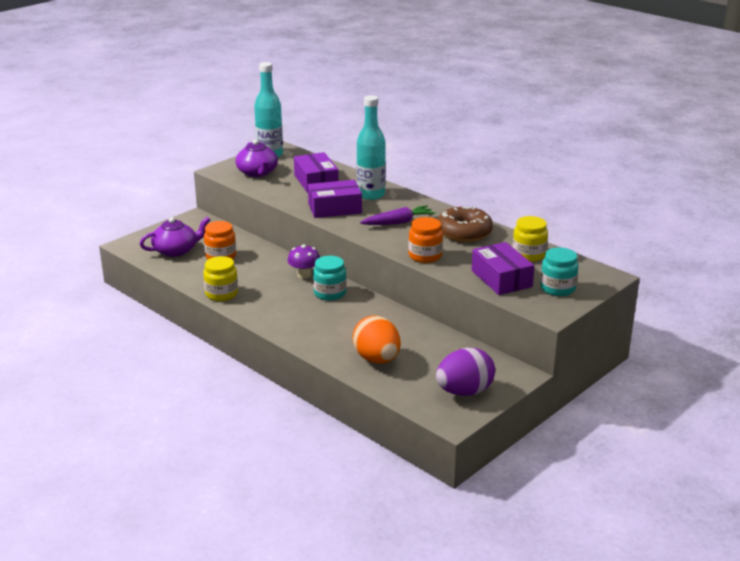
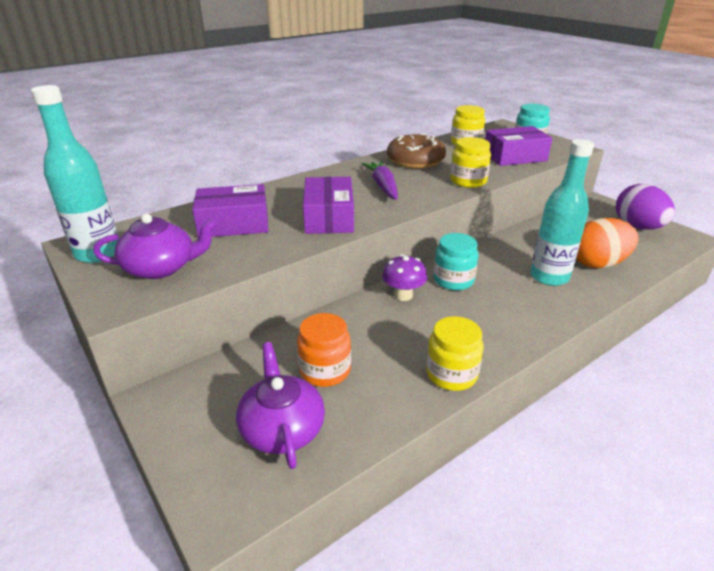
camera: 80 degrees left, 5 degrees up
turquoise bottle [357,95,386,200] -> turquoise bottle moved to [530,139,594,286]
orange jar [408,217,443,263] -> yellow jar [450,137,491,188]

